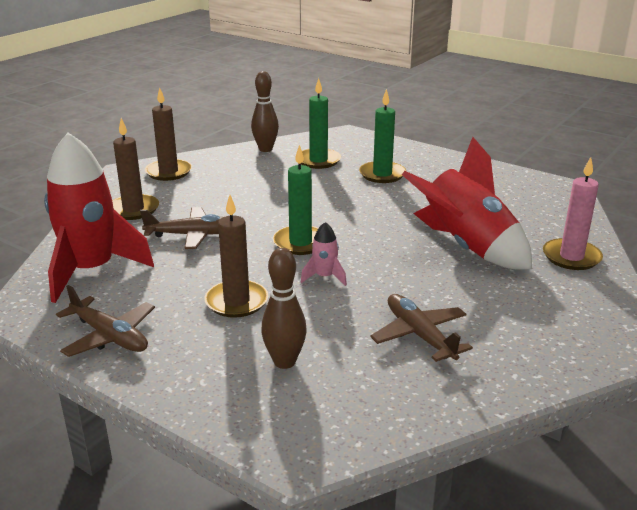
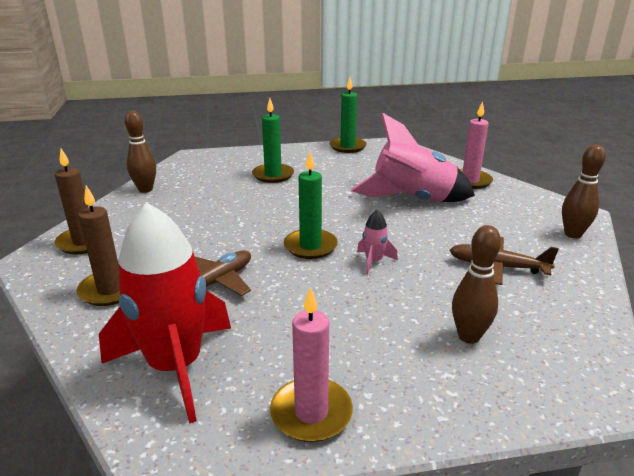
camera: 45 degrees left, 0 degrees up
brown plane [56,285,155,357] -> pink candle [270,287,353,442]
brown candle [204,195,268,318] -> none
green candle [301,78,341,169] -> green candle moved to [329,78,367,153]
red rocket [402,137,532,270] -> pink rocket [351,113,475,202]
none -> brown bowling pin [562,144,606,239]

